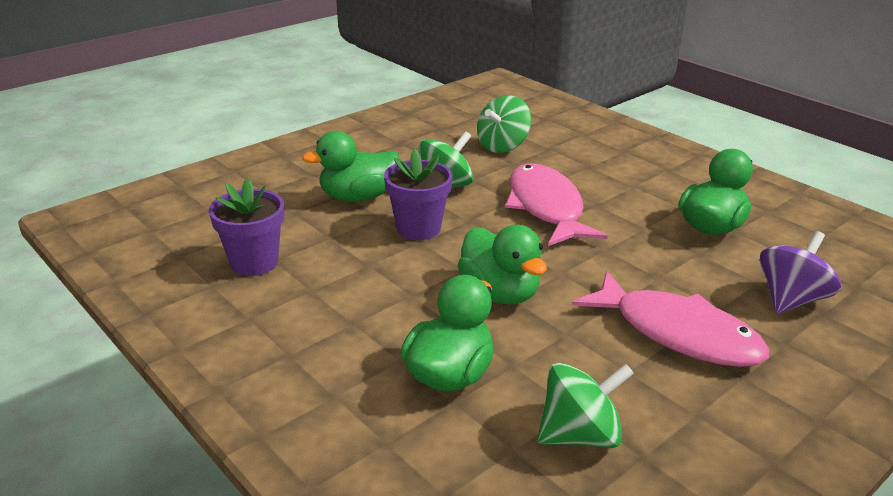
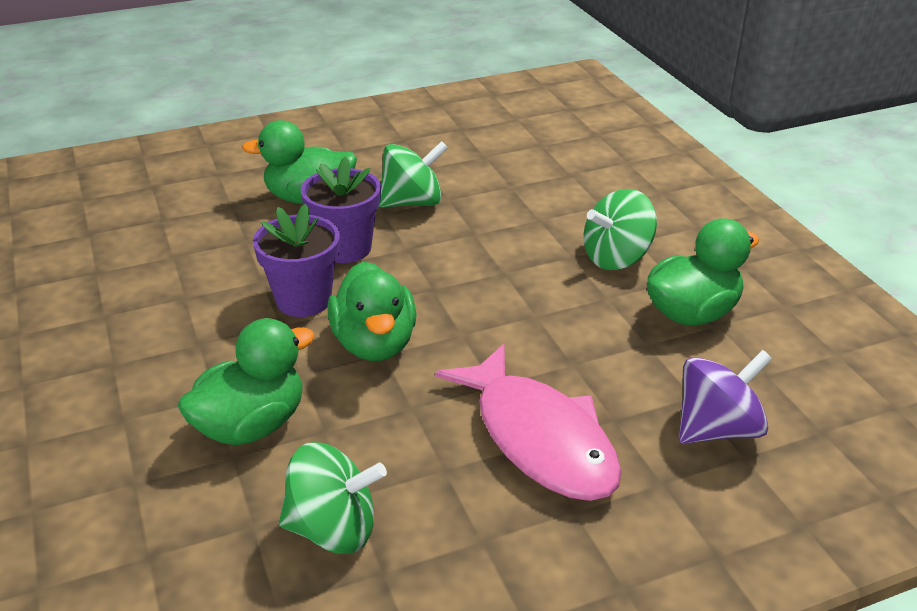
camera: 20 degrees right, 5 degrees up
purple flower pot [209,178,284,276] -> purple flower pot moved to [253,204,340,317]
green spinning top [477,95,531,153] -> green spinning top moved to [584,189,657,270]
pink fish [505,163,608,246] -> none

